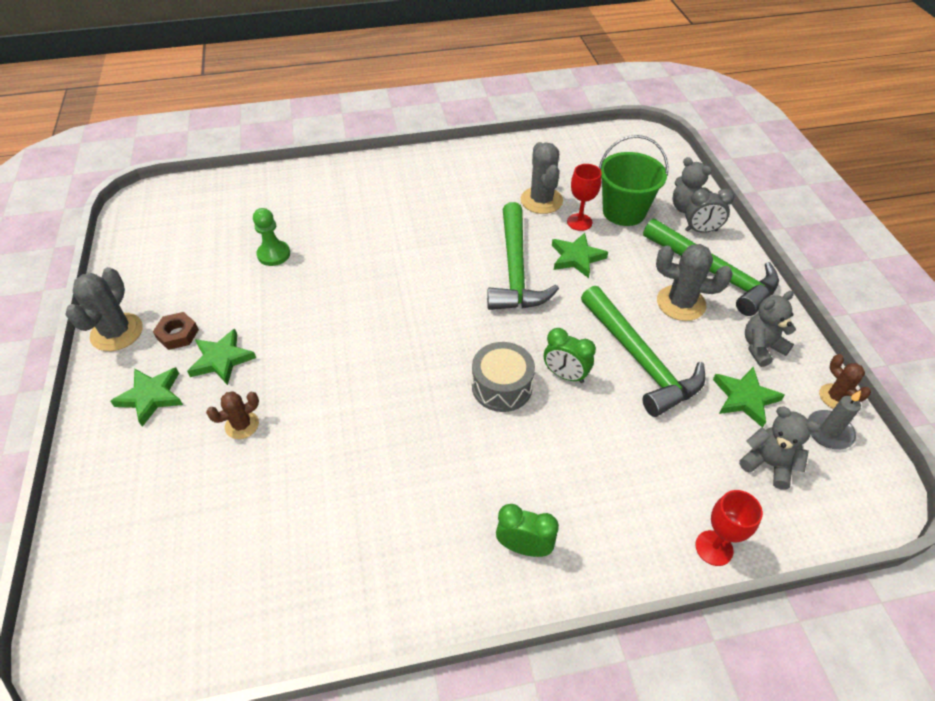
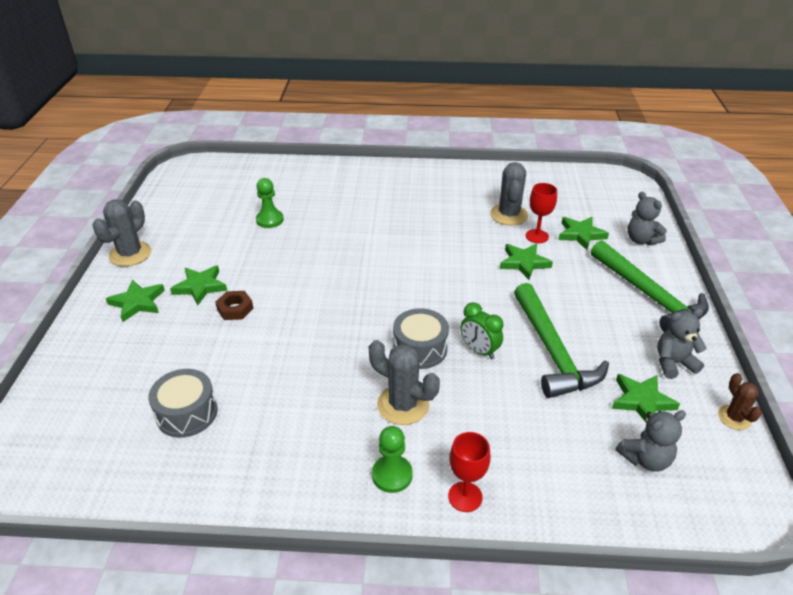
camera: 15 degrees right, 10 degrees down
brown nut [153,312,199,350] -> brown nut moved to [215,291,254,320]
brown cactus [206,391,259,439] -> none
green hammer [487,202,559,310] -> none
green clock [496,504,559,557] -> green pawn [372,426,413,493]
green bucket [599,135,668,226] -> green star [558,217,609,250]
grey cactus [656,244,732,321] -> grey cactus moved to [369,340,440,425]
grey clock [685,189,734,233] -> none
red goblet [695,490,763,566] -> red goblet moved to [448,432,490,512]
grey teddy bear [739,407,820,490] -> grey teddy bear turned 105 degrees clockwise [616,410,686,472]
grey candle [808,390,861,449] -> none
none -> grey drum [148,369,218,438]

